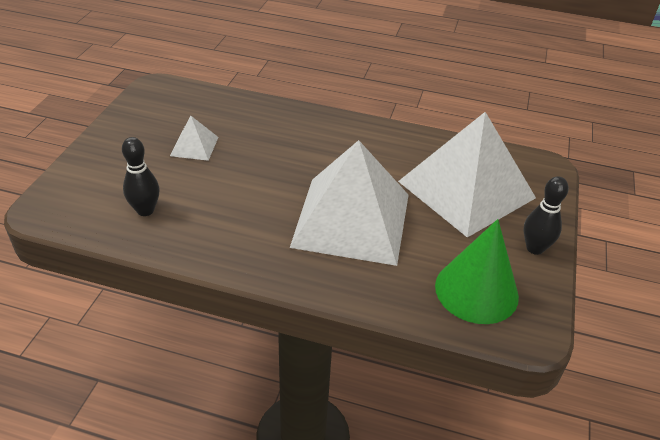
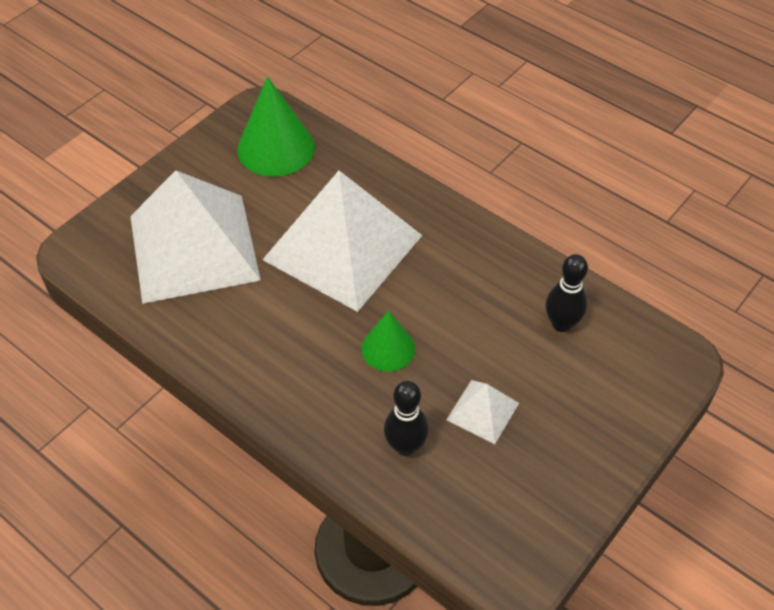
camera: 155 degrees left, 10 degrees up
black bowling pin [523,176,569,255] -> black bowling pin moved to [384,381,429,456]
none -> green cone [361,311,415,372]

